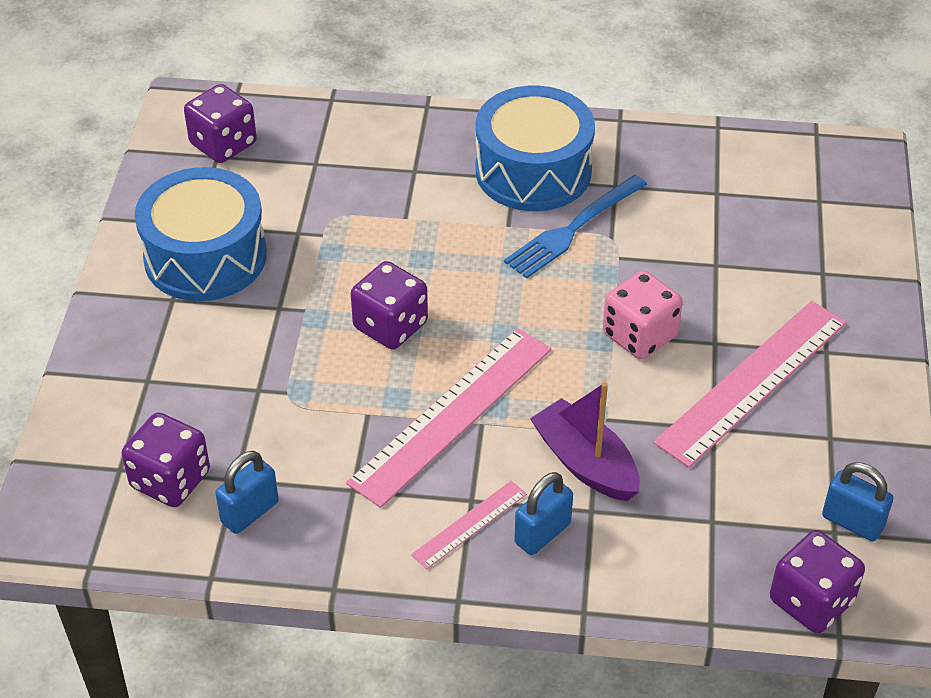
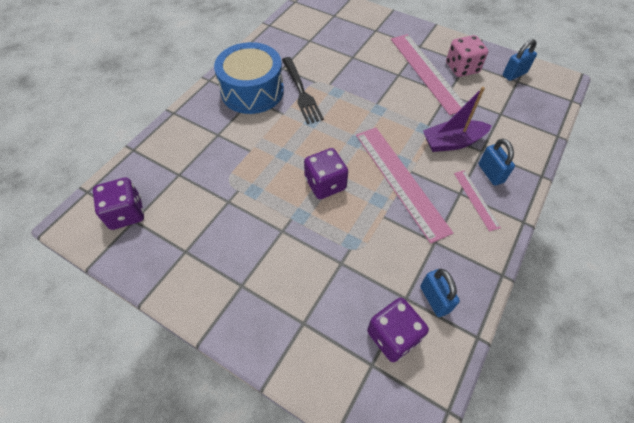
camera: 65 degrees left, 10 degrees up
blue drum [135,167,267,301] -> none
blue fork [504,175,647,279] -> black fork [282,57,324,124]
pink dice [603,270,683,359] -> pink dice moved to [446,35,488,77]
purple dice [770,530,865,634] -> none

